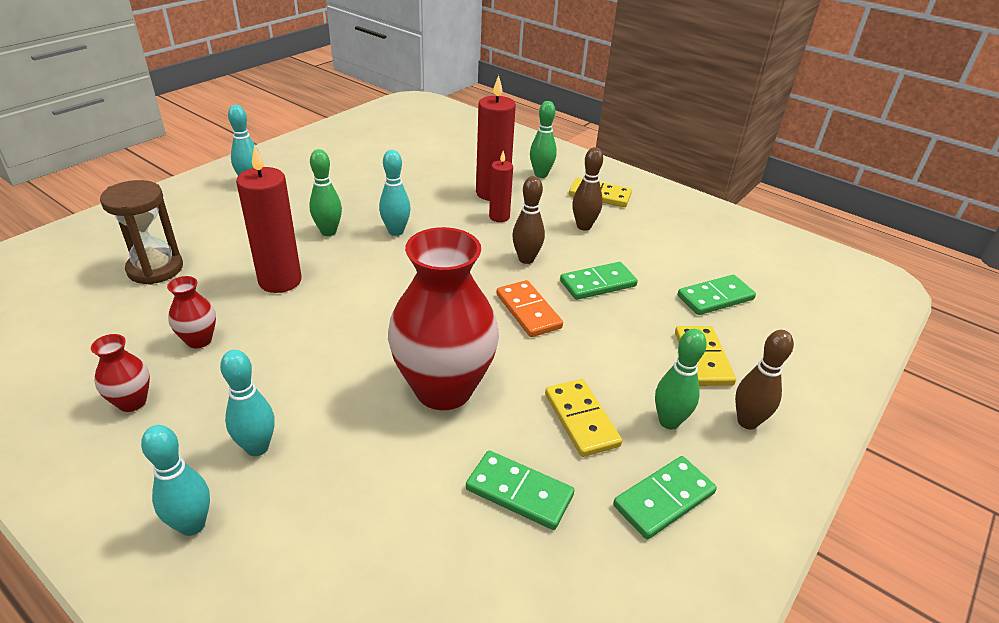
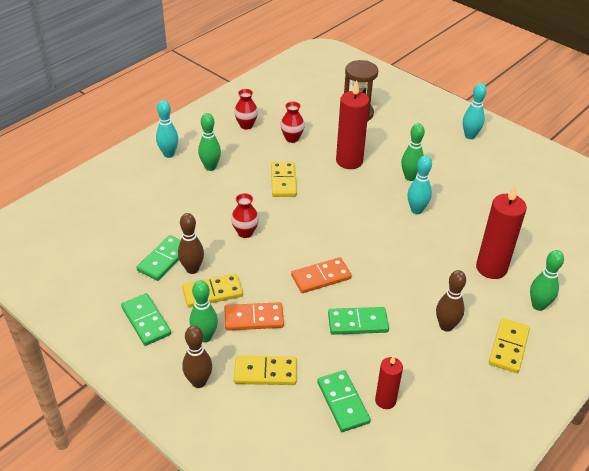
camera: 95 degrees right, 5 degrees up
turquoise bowling pin [220,350,275,456] -> green bowling pin [198,113,221,171]
red vase [388,227,499,410] -> red vase [231,193,259,238], size x0.44
red candle [489,151,513,222] -> red candle moved to [375,356,403,409]
brown bowling pin [512,176,545,264] -> brown bowling pin moved to [178,213,204,274]
green domino [560,262,638,300] -> green domino turned 75 degrees counterclockwise [328,307,389,335]
none -> orange domino [225,302,284,331]
none -> yellow domino [271,162,297,197]

